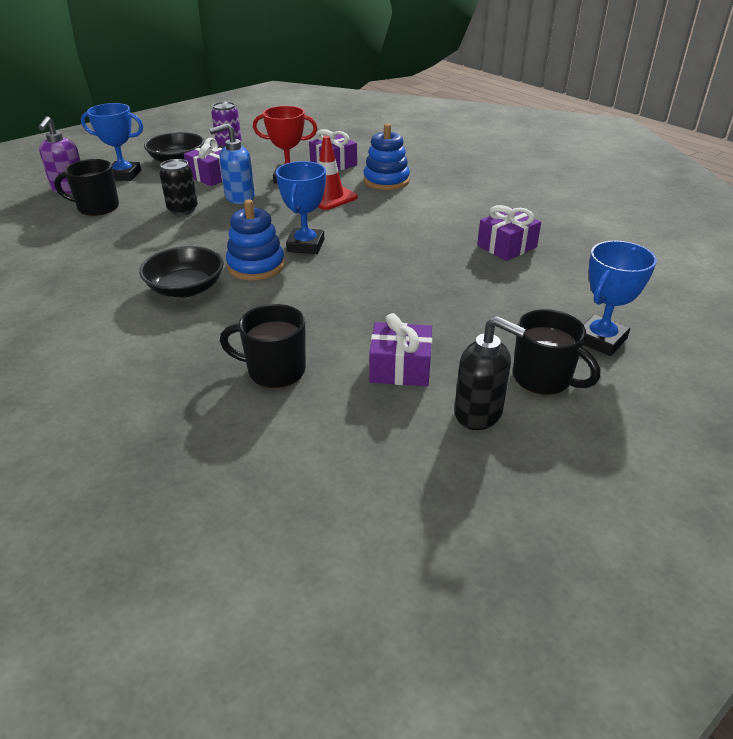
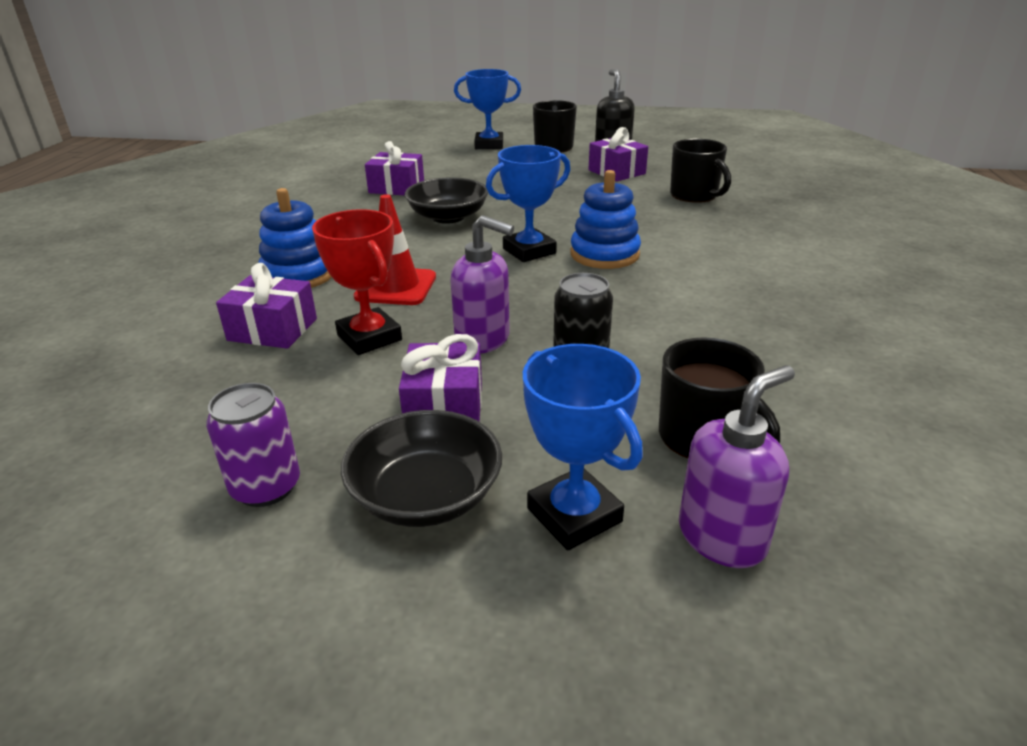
camera: 130 degrees left, 5 degrees down
black bowl [139,246,224,297] -> black bowl moved to [405,178,488,224]
blue soap dispenser [209,123,255,204] -> purple soap dispenser [450,215,514,354]

